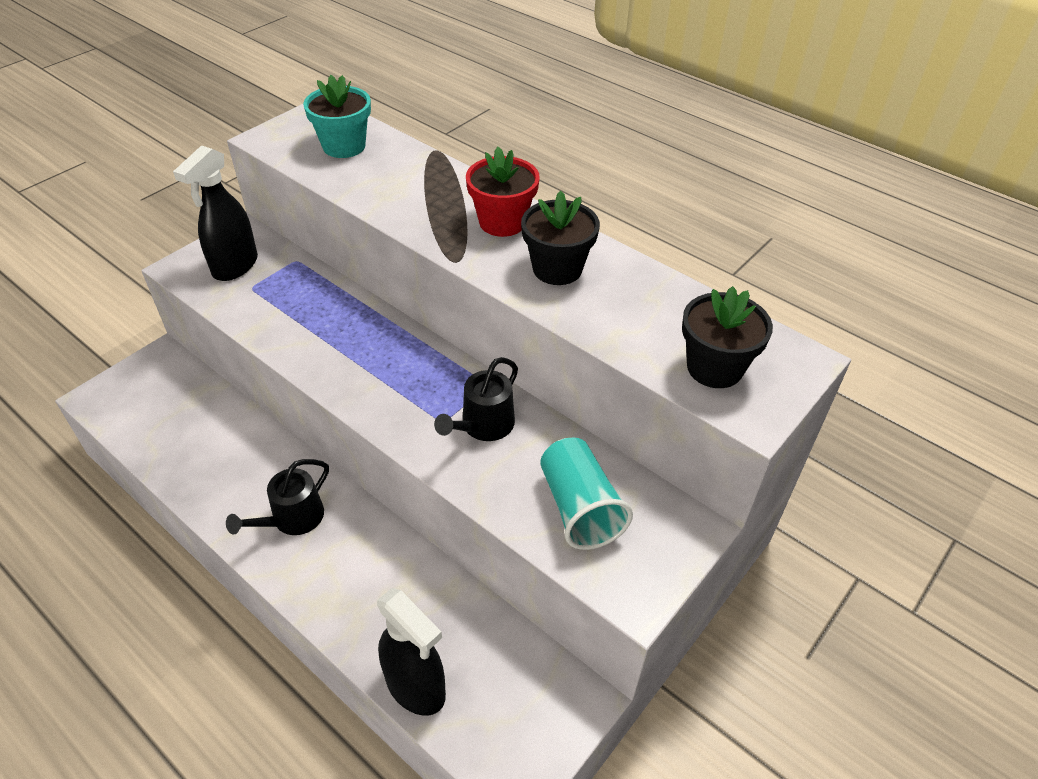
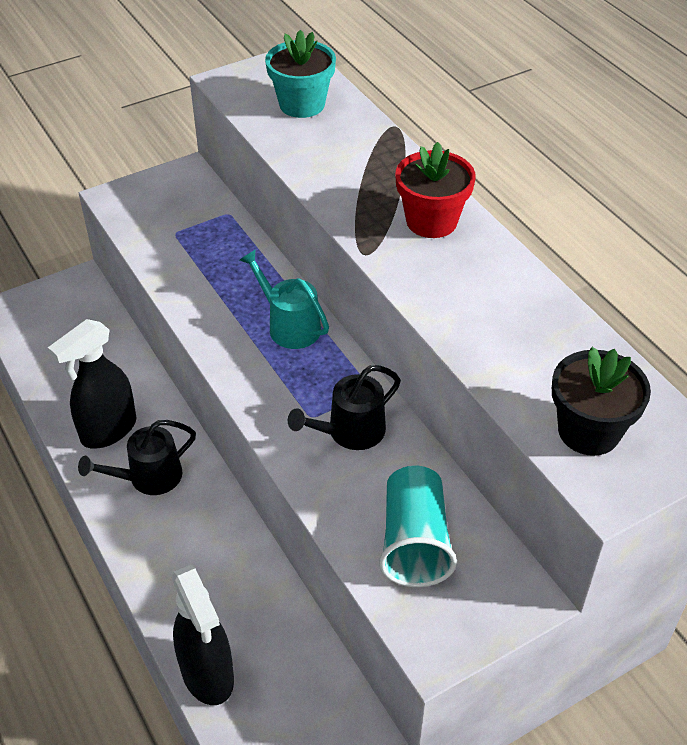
camera: 20 degrees right, 0 degrees up
black spray bottle [173,145,258,281] -> black spray bottle moved to [48,319,136,448]
black flower pot [521,191,600,285] -> none
none -> turquoise watering can [240,249,329,349]

